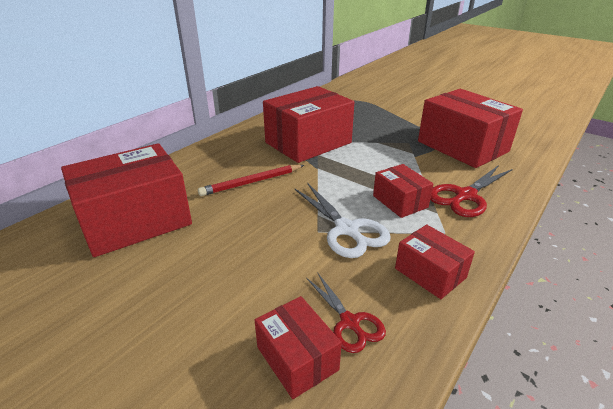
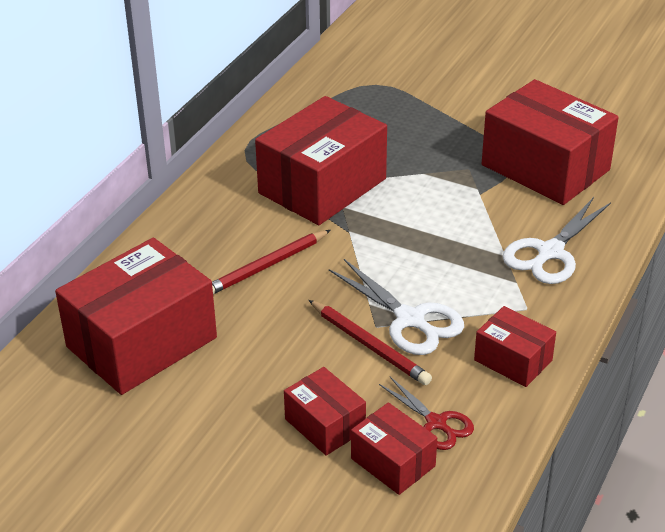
camera: 10 degrees left, 5 degrees up
red box [373,164,433,218] -> red box moved to [284,367,366,456]
red scissors [430,165,513,217] -> white scissors [503,197,611,284]
none -> red pencil [309,300,432,385]

